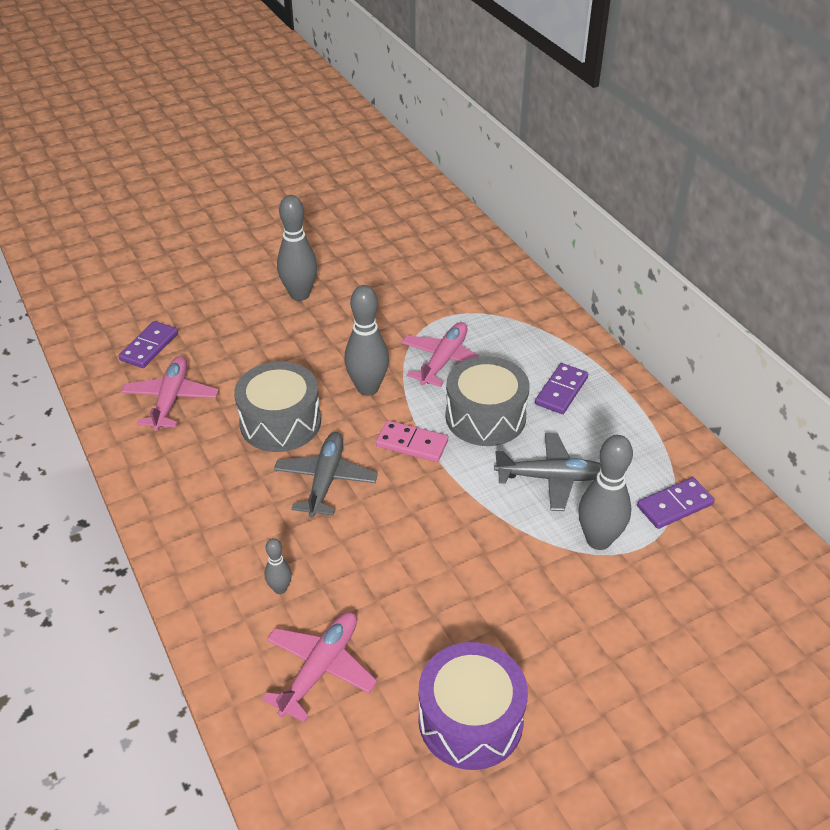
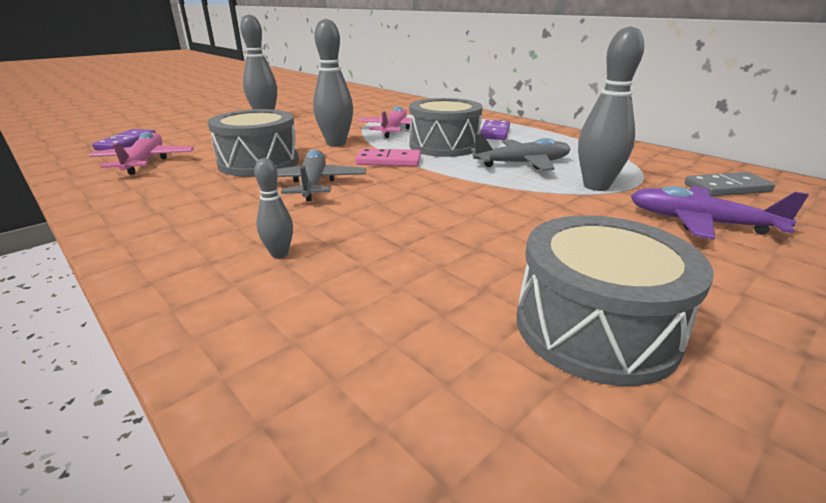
camera: 15 degrees left, 15 degrees down
pink plane [262,612,377,722] -> none
purple drum [418,642,528,770] -> grey drum [517,215,714,386]
purple domino [637,477,715,529] -> none
none -> purple plane [631,186,809,240]
none -> grey domino [684,172,775,197]

